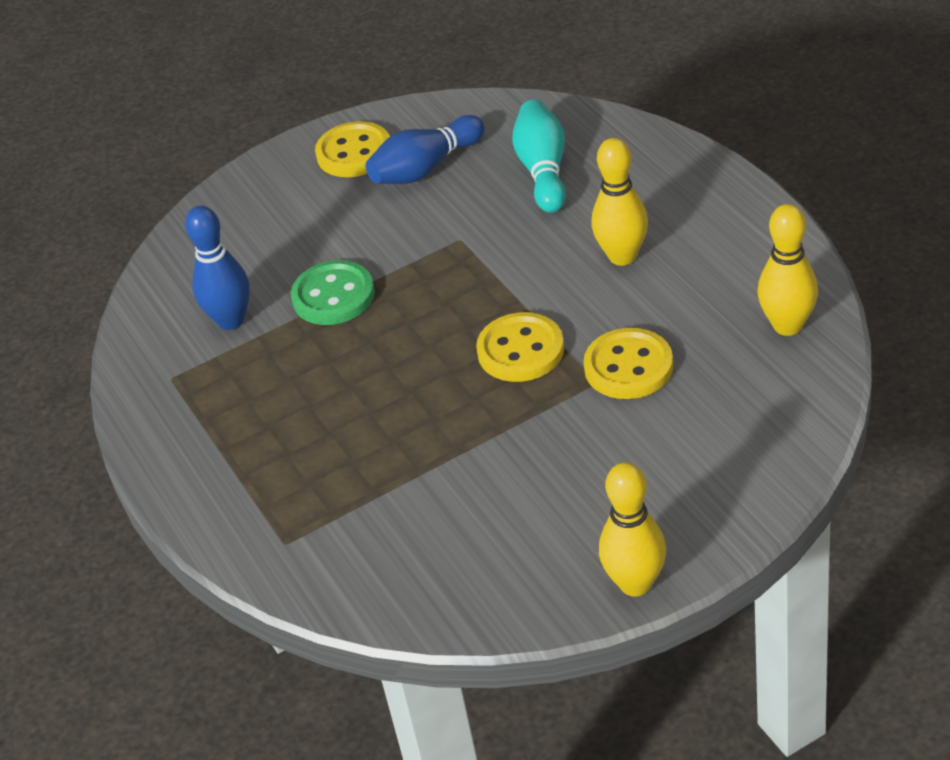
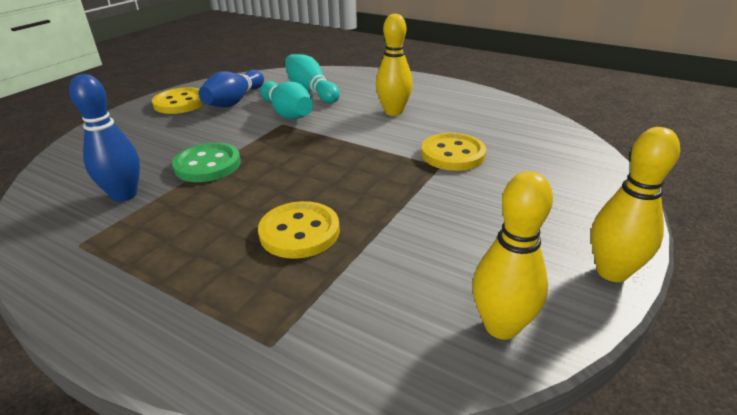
camera: 35 degrees left, 10 degrees down
yellow button [476,312,564,382] -> yellow button moved to [258,201,340,259]
yellow bowling pin [758,204,818,336] -> yellow bowling pin moved to [473,171,553,340]
none -> turquoise bowling pin [260,81,313,119]

